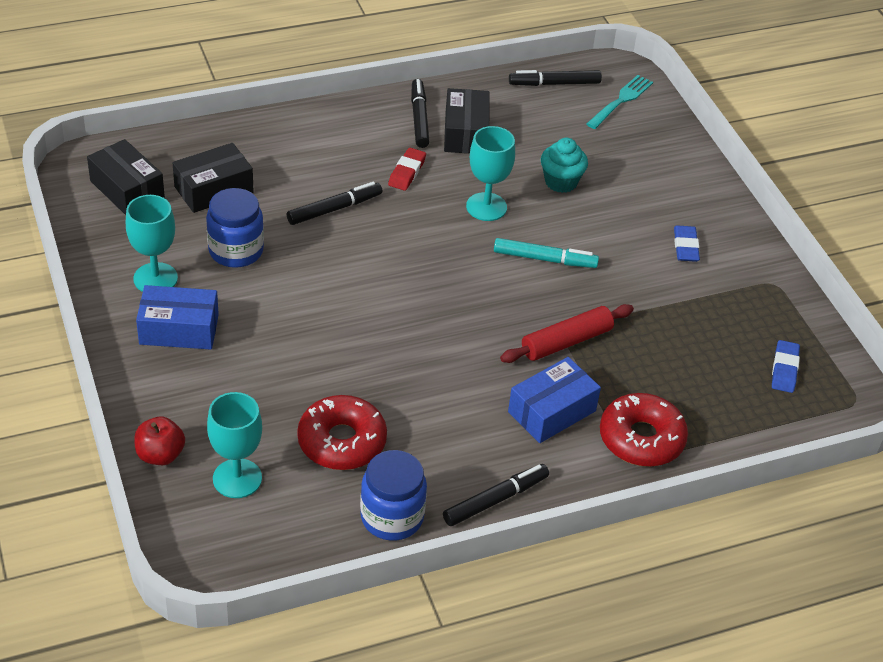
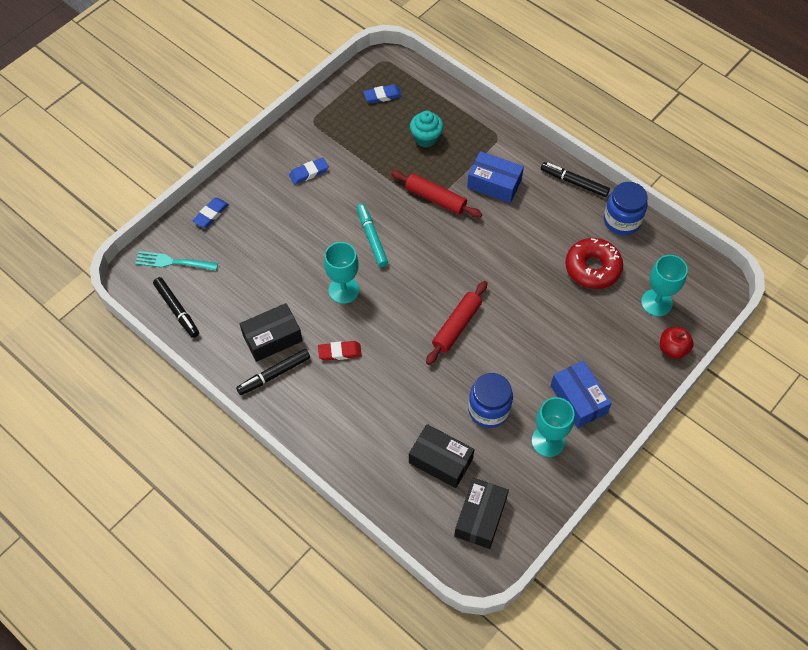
camera: 115 degrees left, 15 degrees up
black marker [287,182,382,225] -> none
turquoise cupcake [541,138,588,193] -> turquoise cupcake moved to [410,111,443,148]
red donut [600,393,688,467] -> none
none -> blue eraser [192,198,229,228]
none -> red rolling pin [426,281,487,365]

